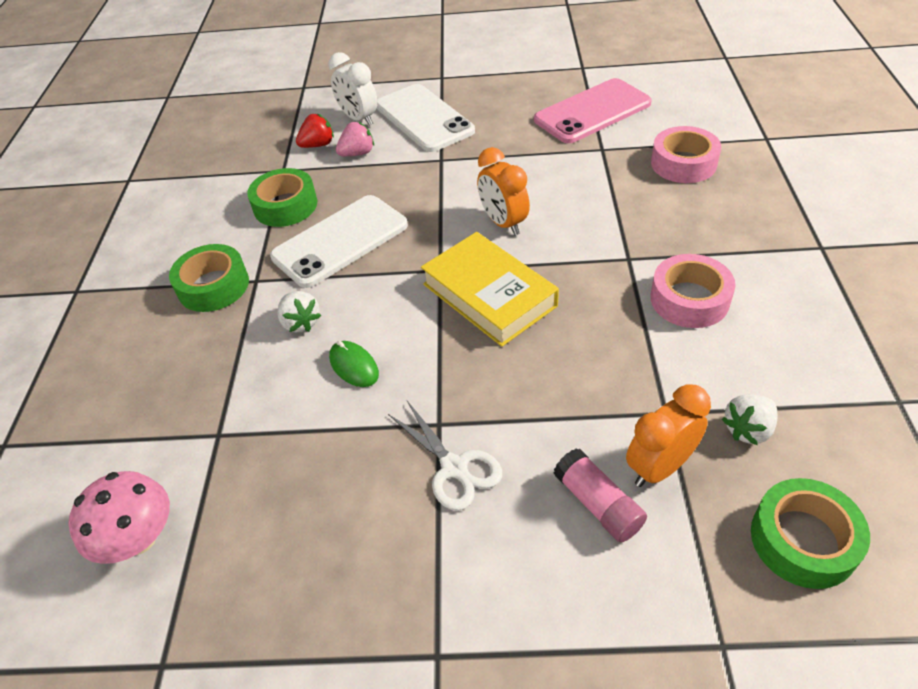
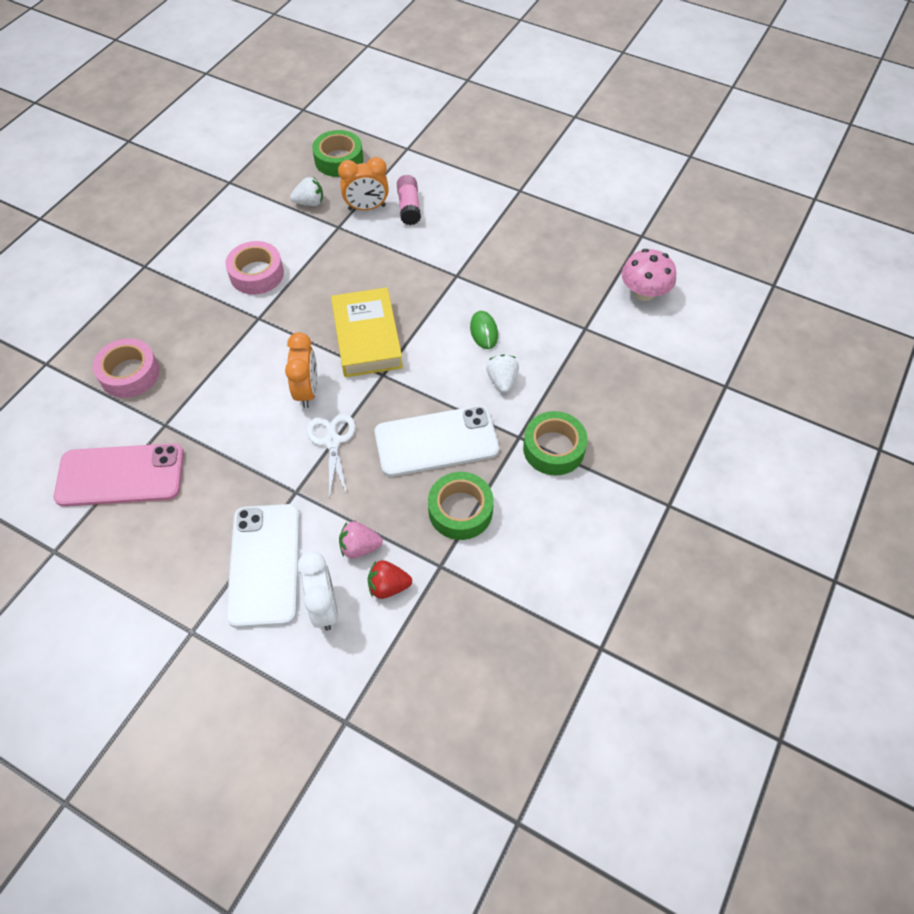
camera: 155 degrees left, 10 degrees up
white scissors [388,401,502,511] -> white scissors moved to [307,414,356,499]

